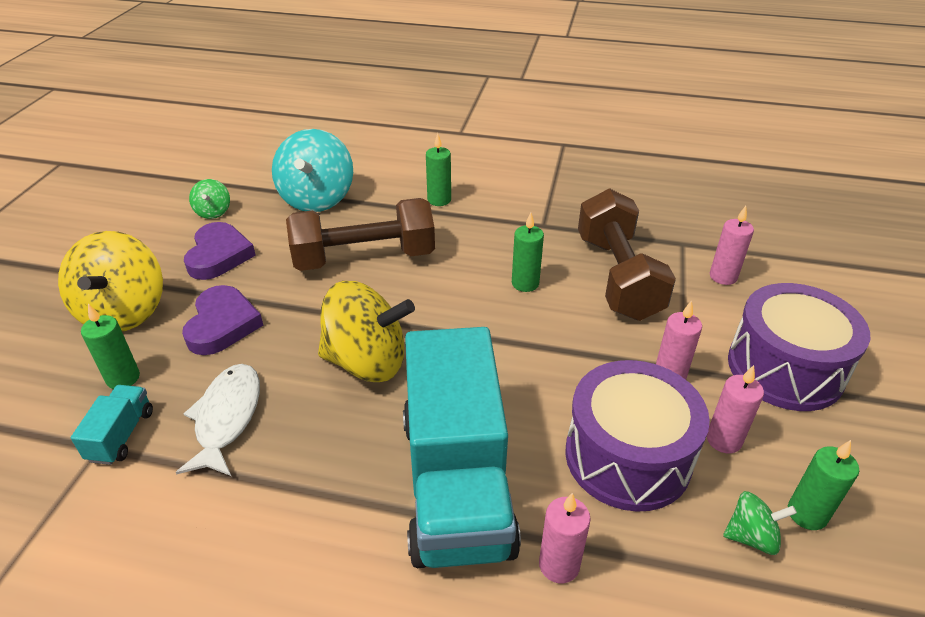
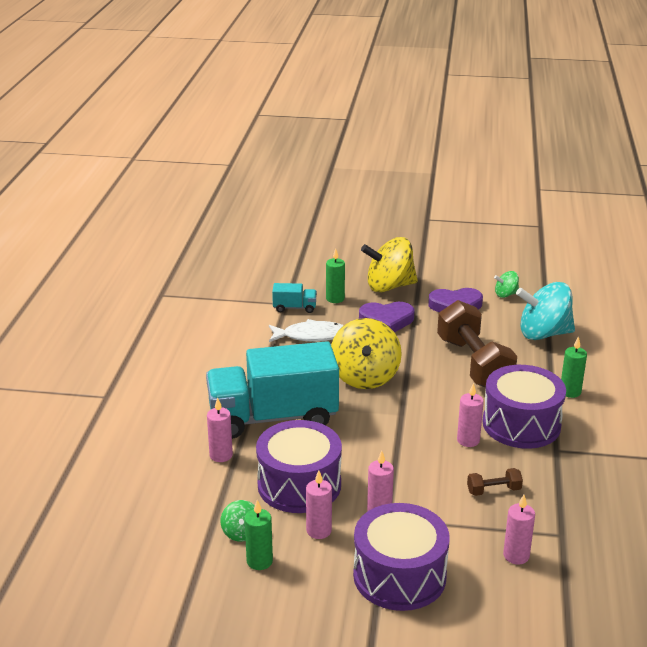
camera: 85 degrees right, 10 degrees down
green candle [512,212,544,292] -> pink candle [457,383,484,447]
brown dumbbell [578,188,676,321] -> brown dumbbell [467,468,523,496], size x0.41
none -> purple drum [482,365,566,449]

